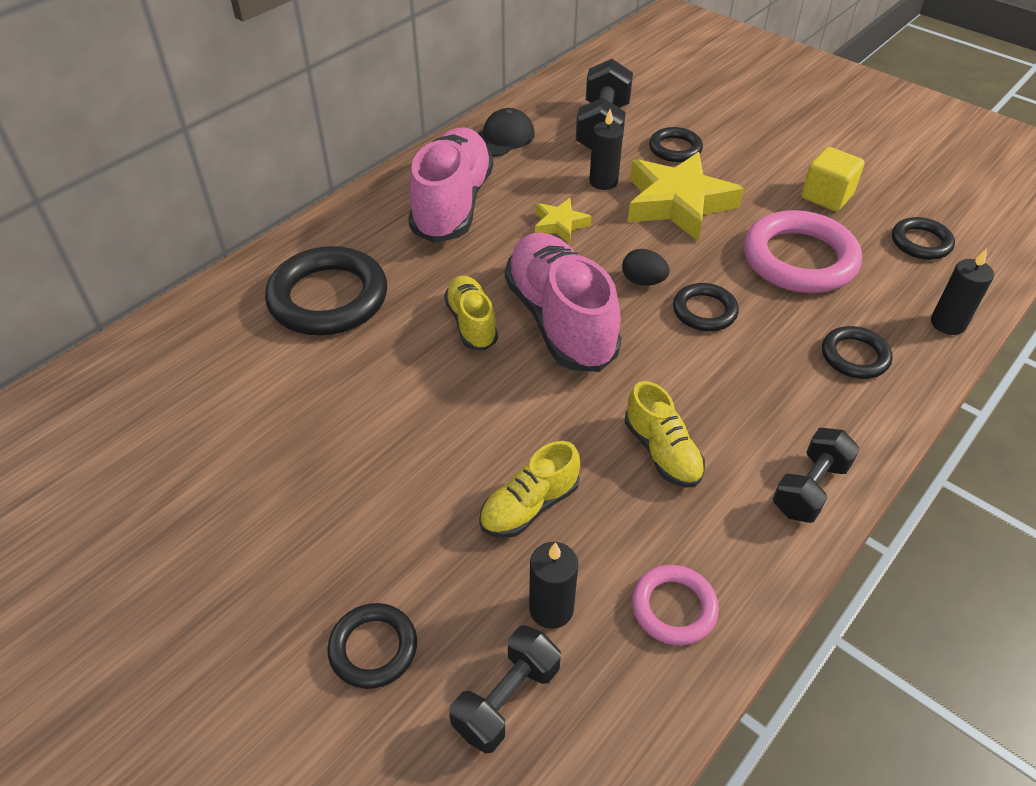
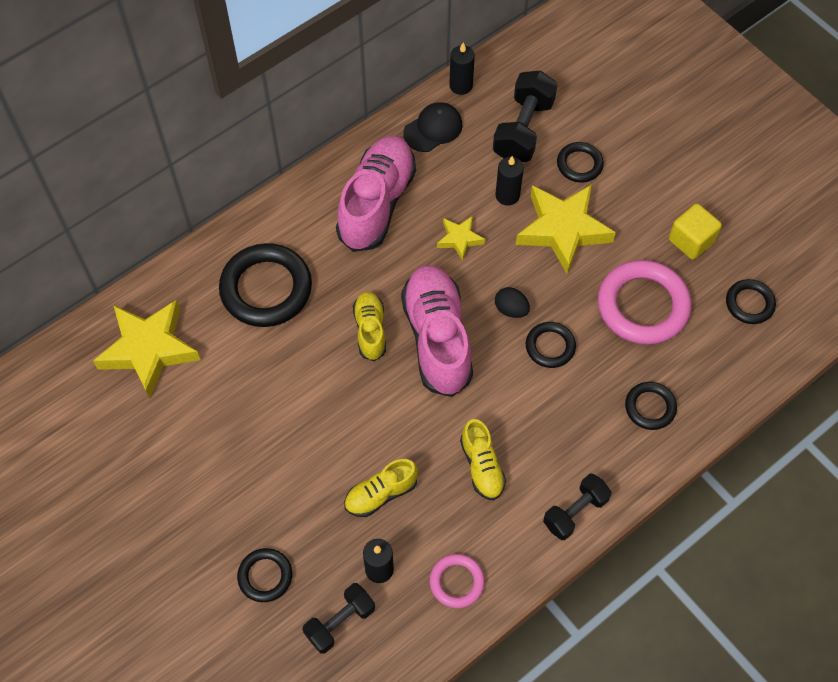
camera: 10 degrees right, 15 degrees up
black candle [931,248,994,335] -> black candle moved to [449,43,475,95]
none -> yellow star [93,300,201,399]

